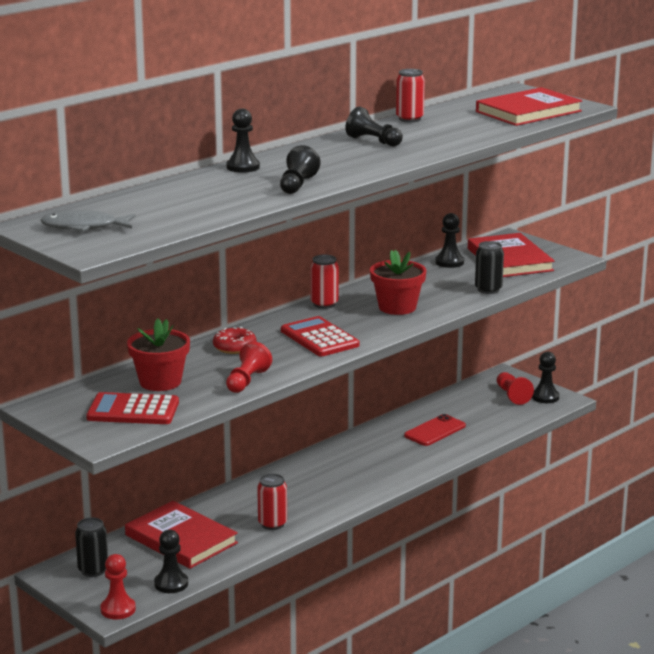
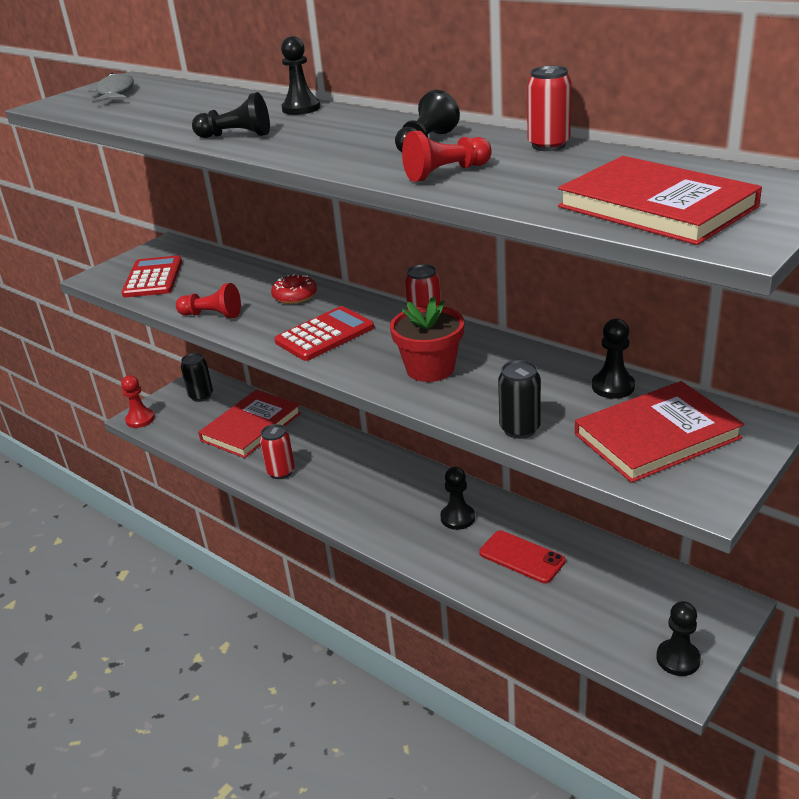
camera: 85 degrees right, 10 degrees up
red flower pot [127,318,190,391] -> none
black pawn [154,530,188,593] -> black pawn moved to [440,467,475,530]
red pawn [497,372,534,405] -> red pawn moved to [402,131,492,182]

